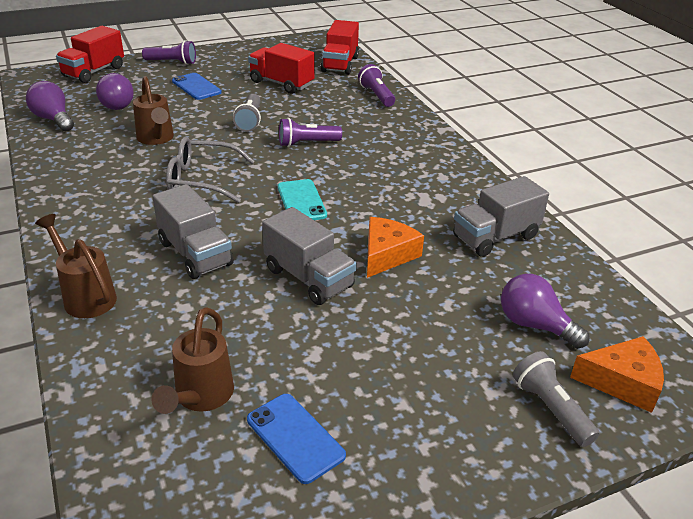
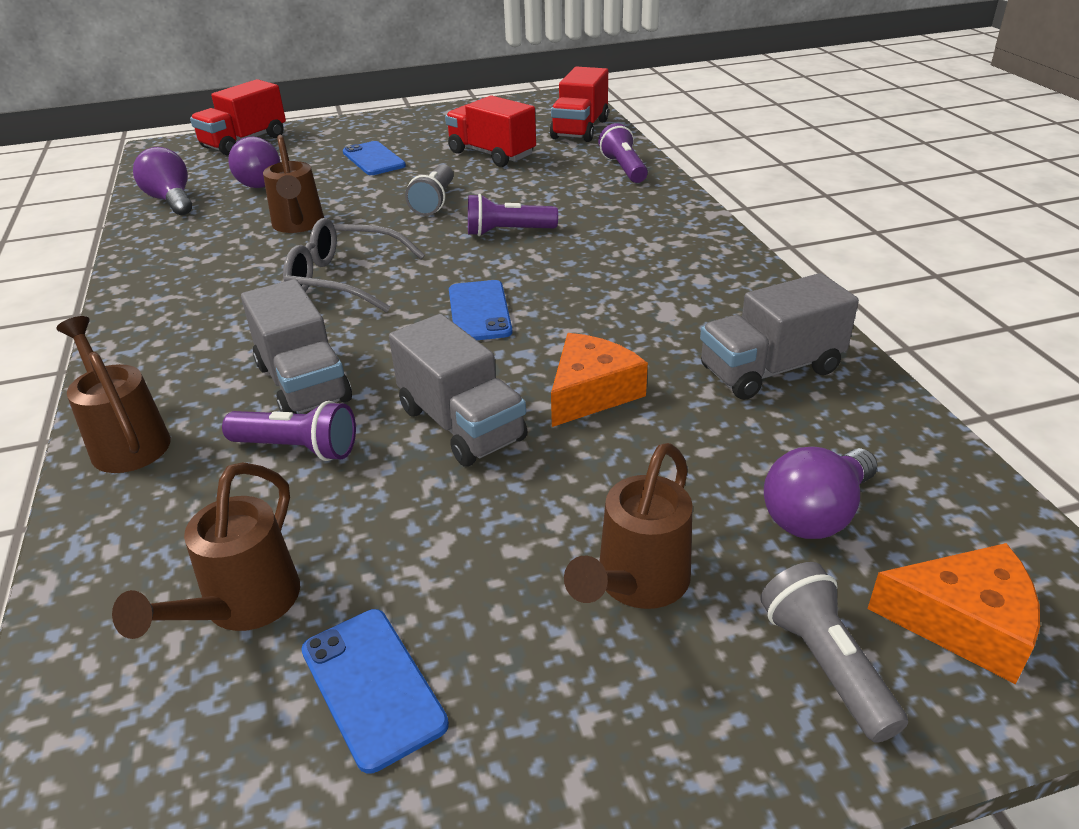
camera: 10 degrees right, 0 degrees up
purple flashlight [142,40,196,65] -> purple flashlight moved to [222,401,356,461]
turquoise phone [278,179,327,220] -> blue phone [449,280,512,340]
purple light bulb [501,274,590,349] -> purple light bulb turned 90 degrees counterclockwise [764,447,877,539]
none -> brown watering can [564,443,693,609]

